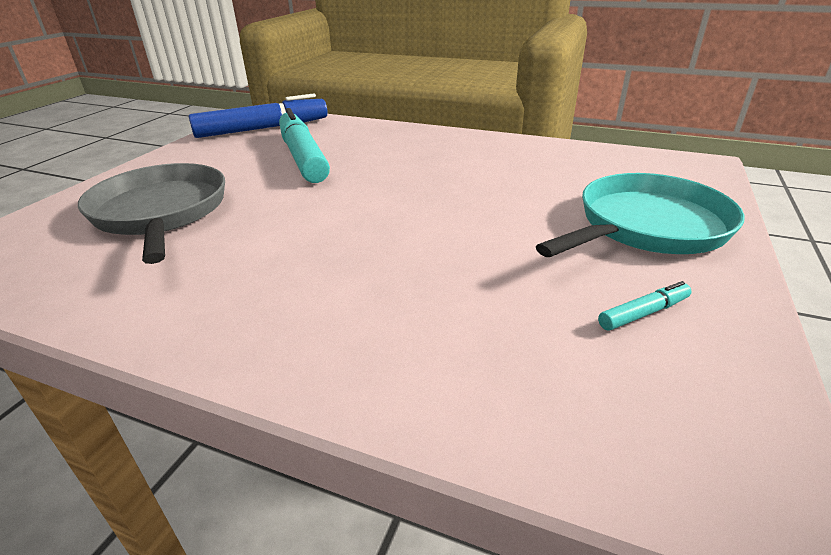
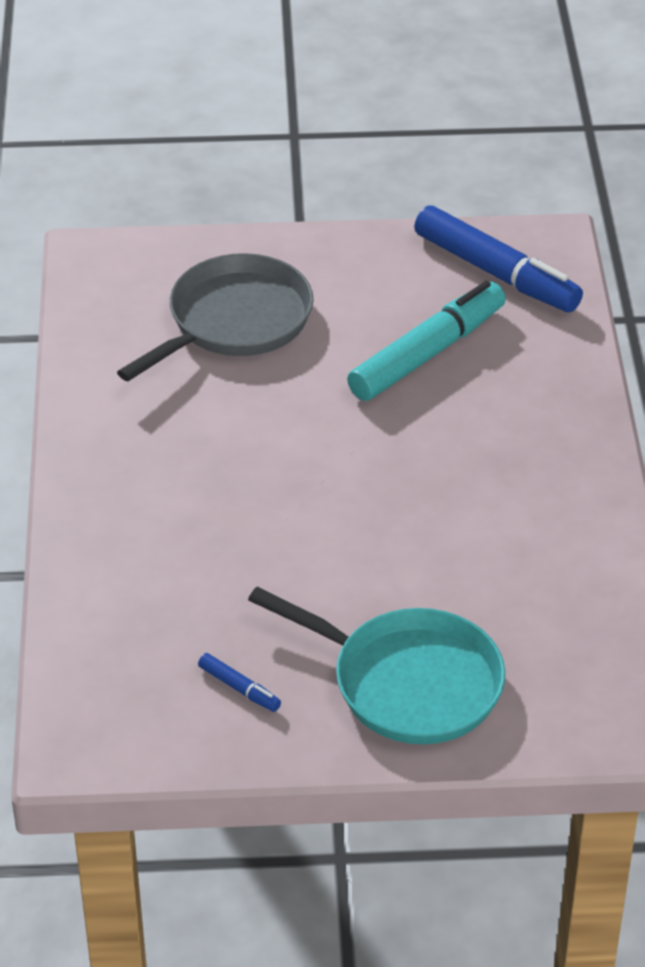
camera: 65 degrees right, 10 degrees up
turquoise marker [598,281,692,331] -> blue marker [198,653,281,712]

